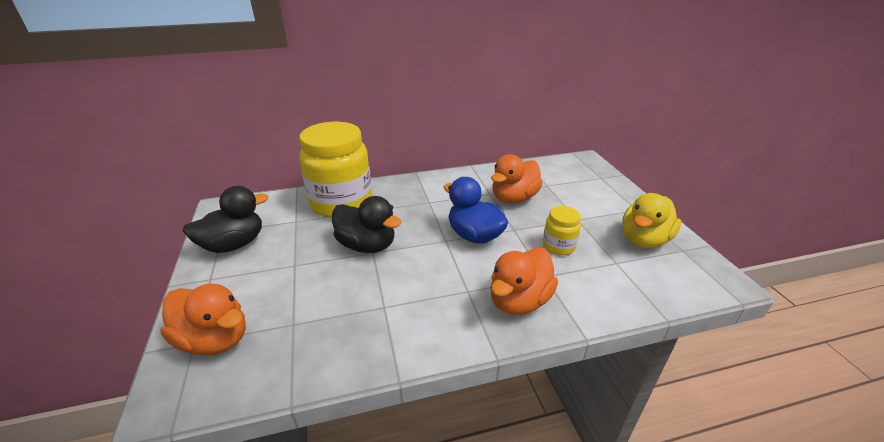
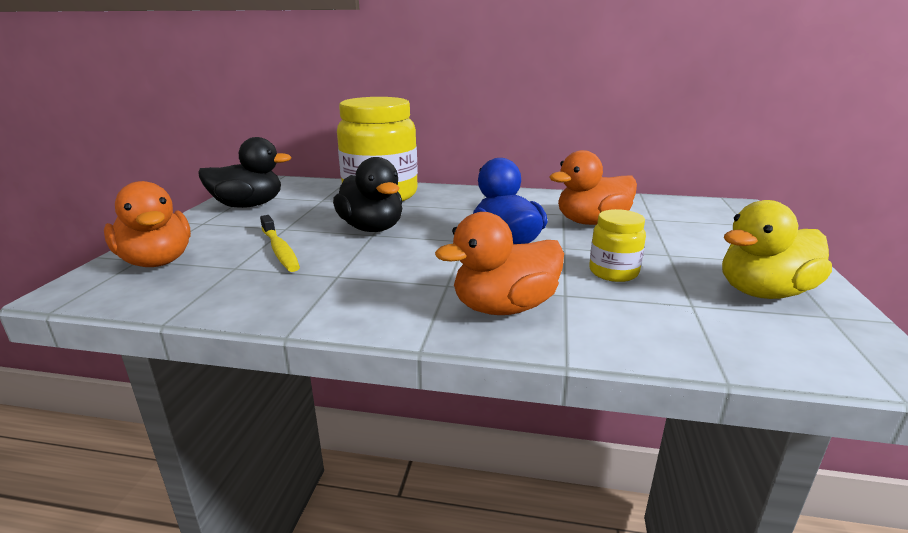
camera: 25 degrees right, 10 degrees down
none -> yellow toothbrush [260,215,300,272]

